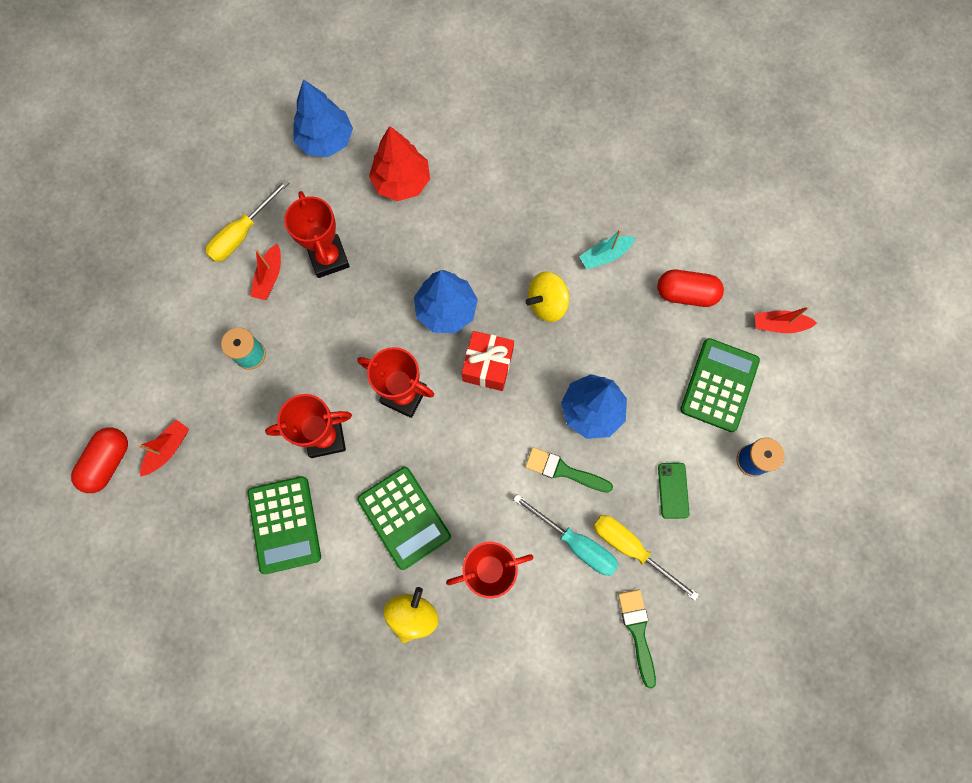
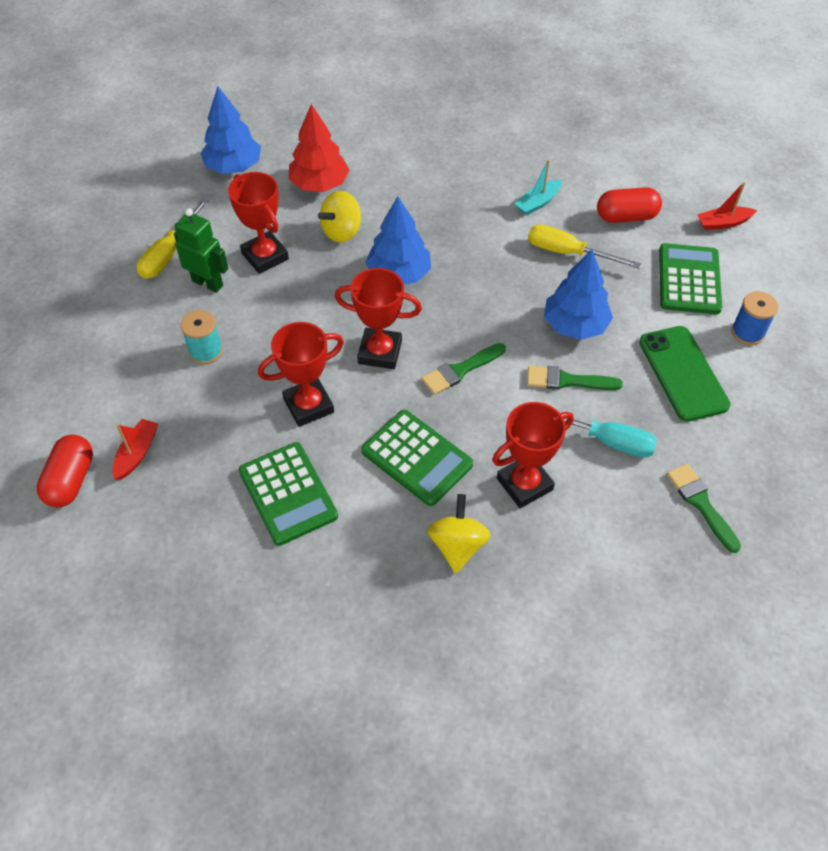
camera: 15 degrees left, 20 degrees down
red boat [250,244,281,300] -> green robot [174,208,228,293]
red gift [462,331,514,391] -> none
yellow spinning top [525,272,569,322] -> yellow spinning top moved to [318,191,361,242]
yellow screwdriver [593,515,699,601] -> yellow screwdriver moved to [528,224,641,269]
green phone [658,463,689,519] -> green phone [639,326,730,422], size x1.88
none -> green brush [421,343,506,395]

